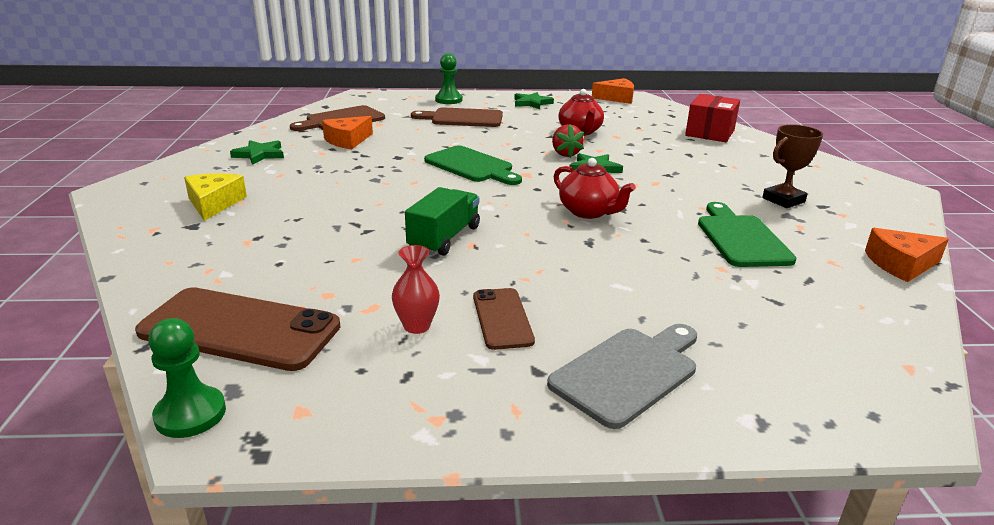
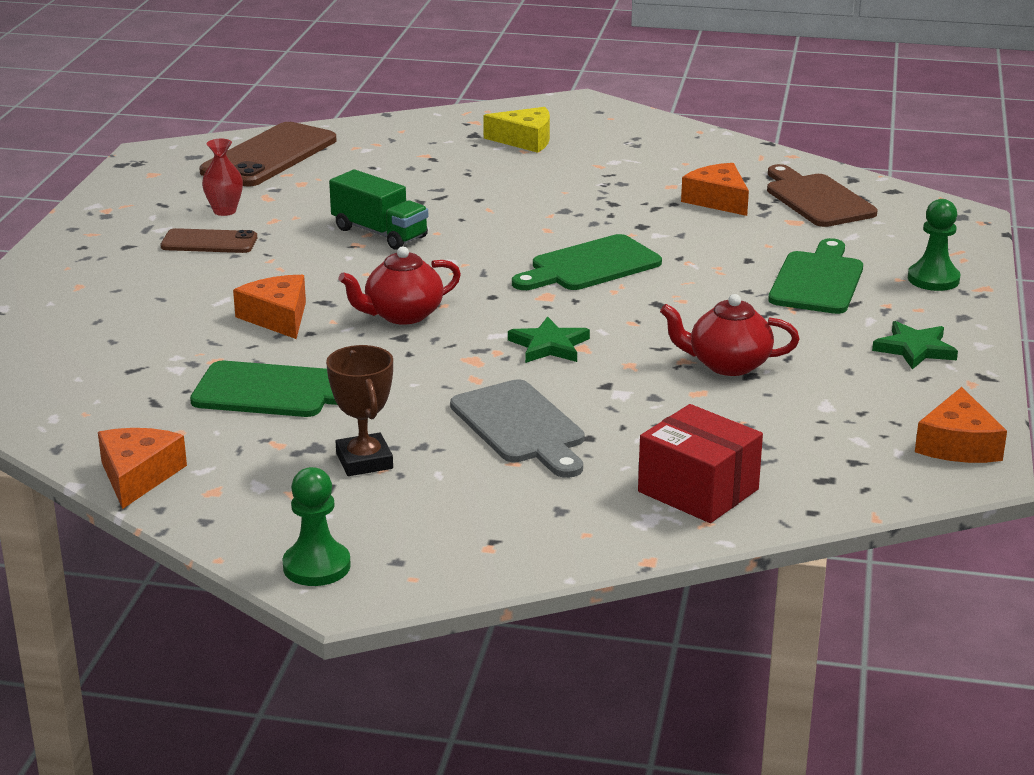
camera: 105 degrees right, 0 degrees up
green pawn [148,318,226,438] -> green pawn moved to [282,467,351,586]
green star [230,140,284,165] -> none
brown cutting board [411,108,503,127] -> green cutting board [768,238,863,314]
grey cutting board [547,324,697,429] -> grey cutting board moved to [450,379,584,478]
red strawberry [552,124,584,158] -> none
none -> orange cheese [233,275,306,339]

